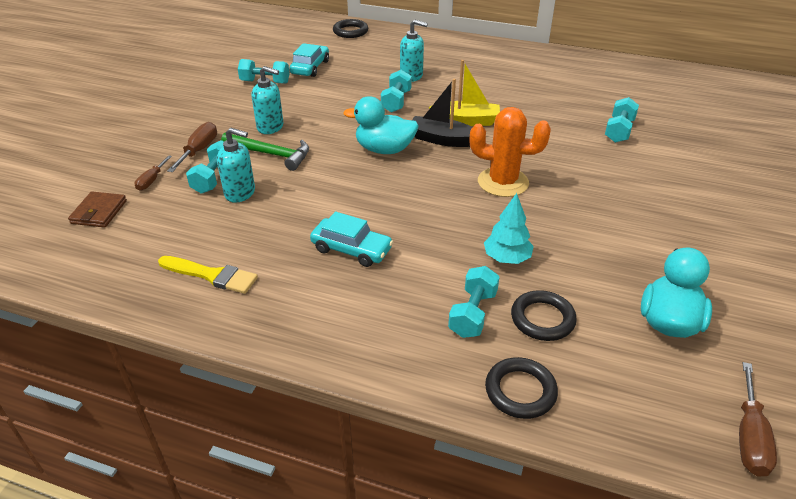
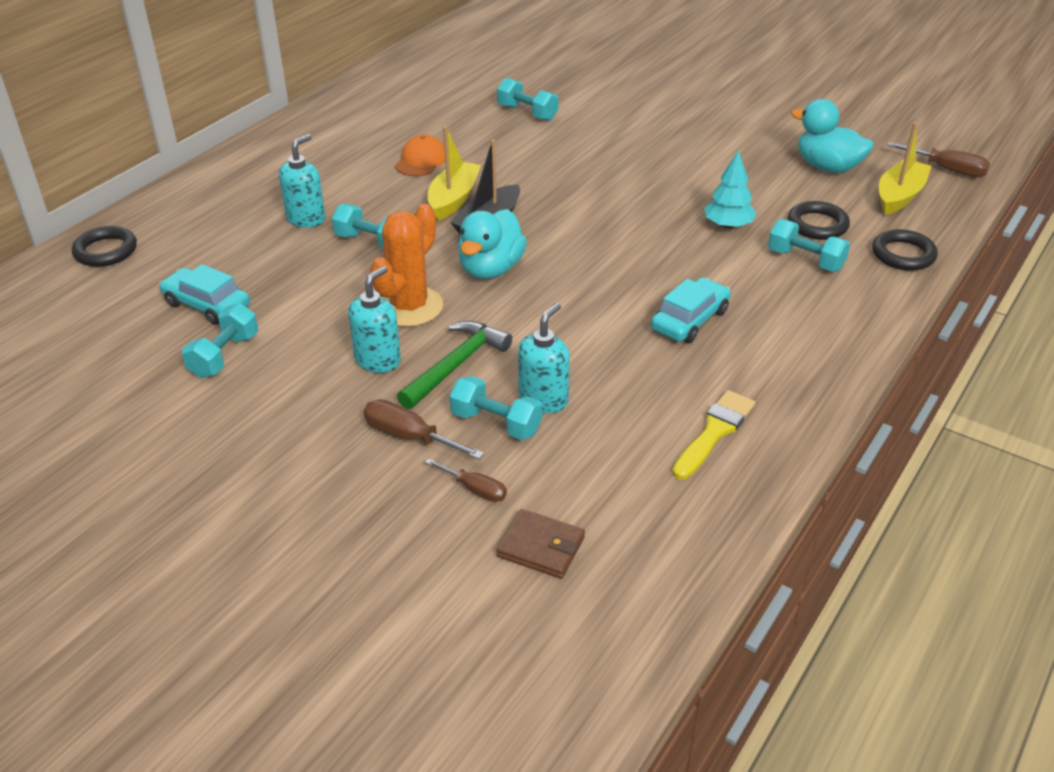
camera: 75 degrees left, 0 degrees up
orange cactus [470,107,551,197] -> orange cactus moved to [370,204,443,327]
none -> orange cap [395,135,445,176]
none -> yellow boat [879,122,931,215]

